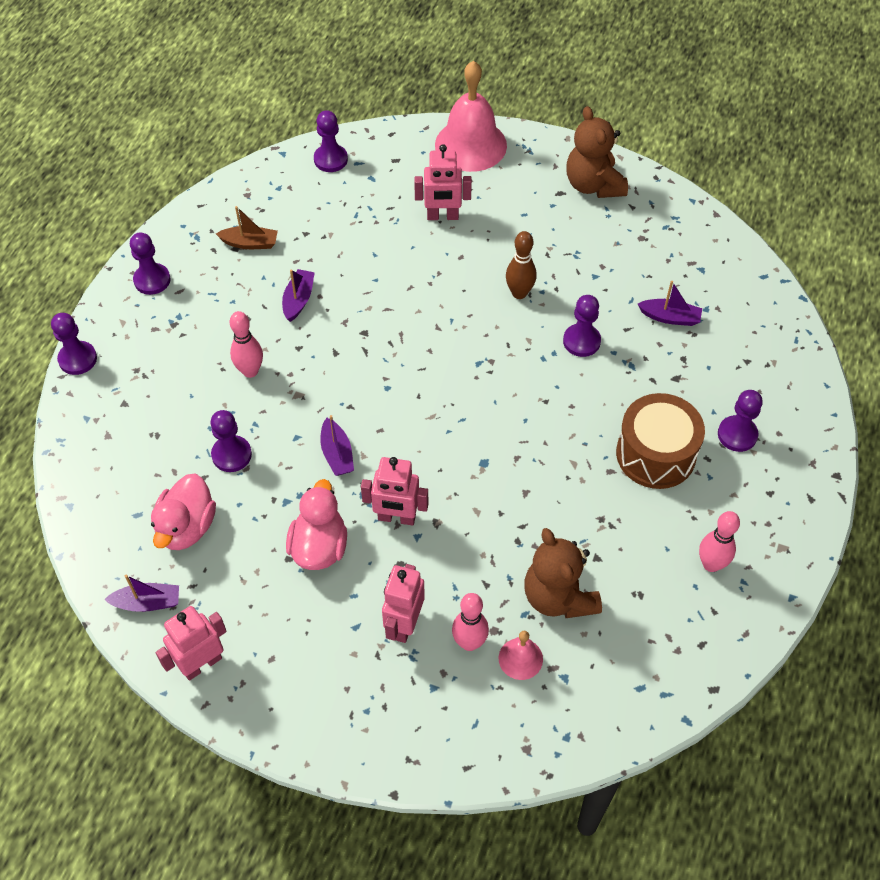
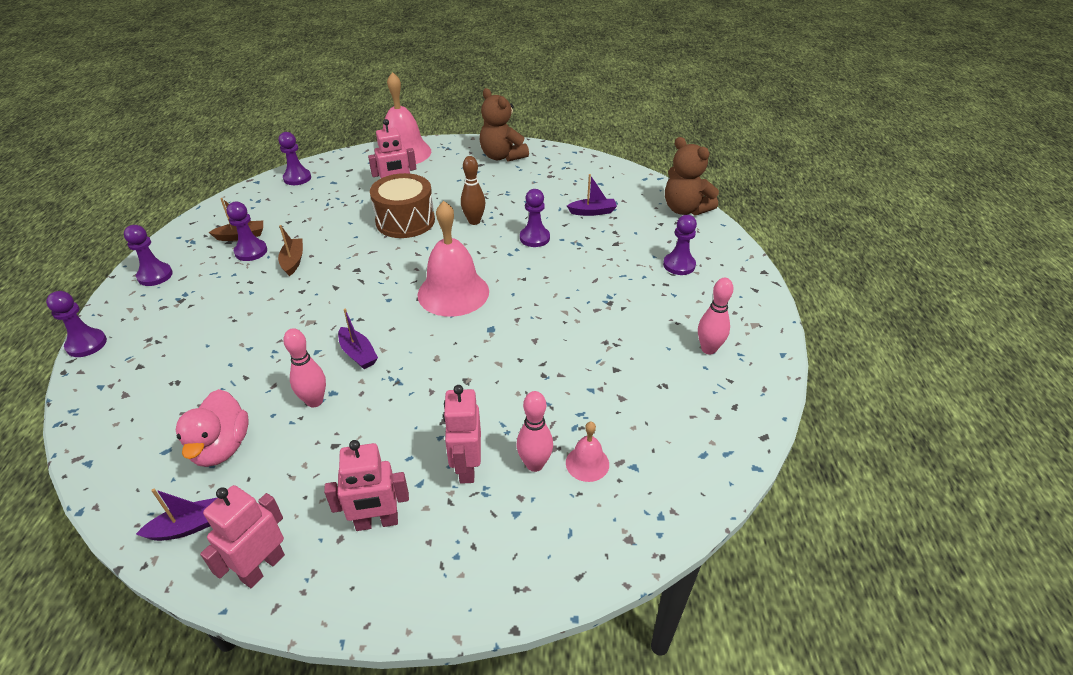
camera: 20 degrees left, 15 degrees down
purple pawn [210,410,252,472] -> purple pawn moved to [227,202,267,261]
pink bowling pin [230,311,263,378] -> pink bowling pin moved to [283,328,326,408]
purple boat [282,269,315,322] -> brown boat [278,225,303,276]
pink duck [286,479,347,570] -> none
pink robot [361,457,428,526] -> pink robot moved to [324,440,409,531]
brown teddy bear [524,528,602,618] -> brown teddy bear moved to [665,137,719,216]
brown drum [616,393,705,489] -> brown drum moved to [370,173,435,238]
none -> pink bell [418,201,489,317]

